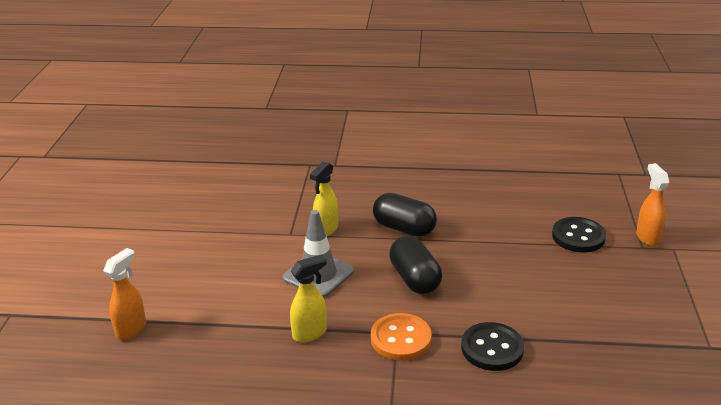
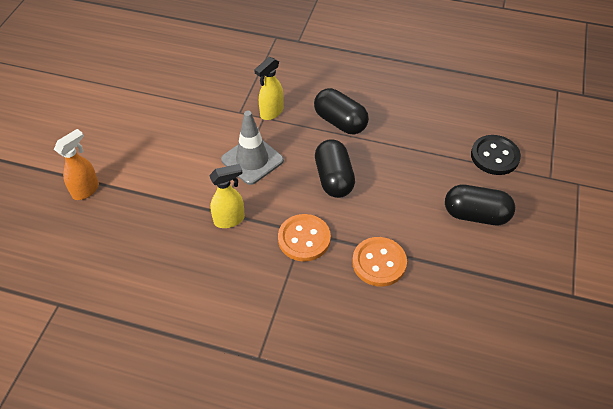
camera: 10 degrees right, 20 degrees up
black button [461,322,524,371] -> orange button [352,237,407,287]
orange spray bottle [636,163,669,246] -> none
none -> black capsule [445,185,515,225]

